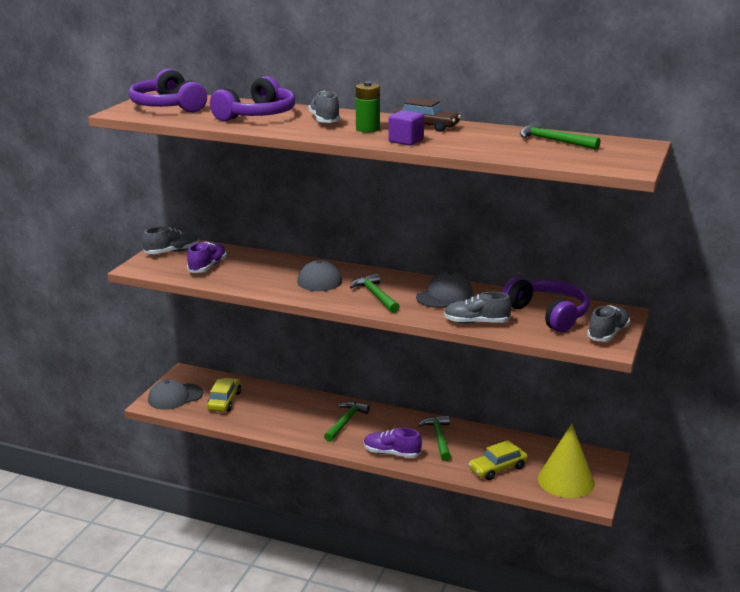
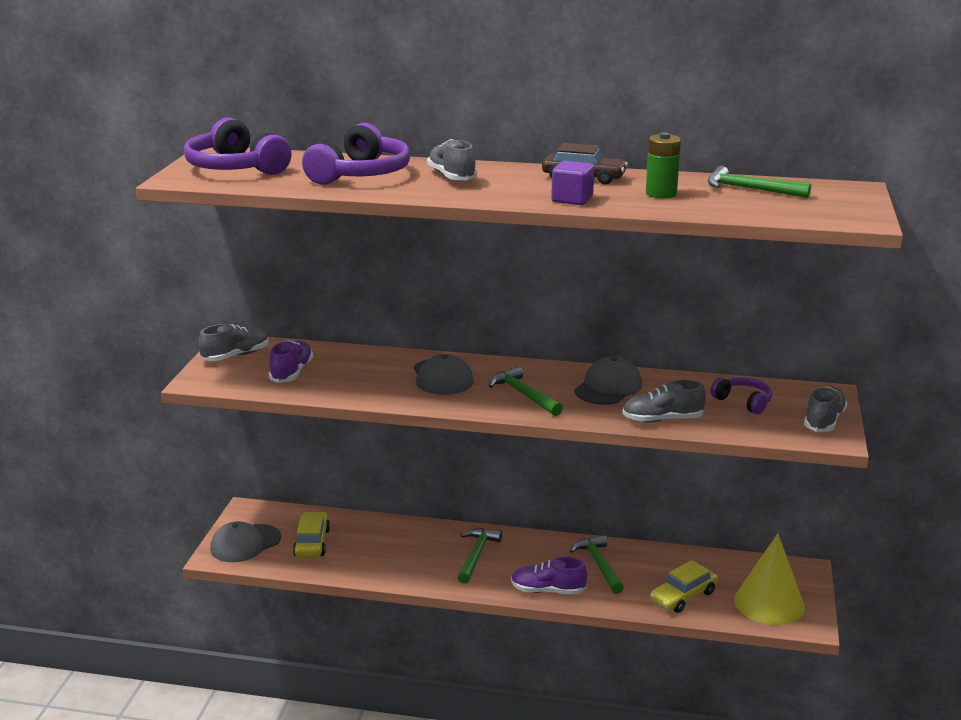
camera: 10 degrees left, 0 degrees up
green battery [356,82,380,133] -> green battery moved to [646,132,681,199]
purple headphones [502,277,590,333] -> purple headphones [711,377,772,414], size x0.56

